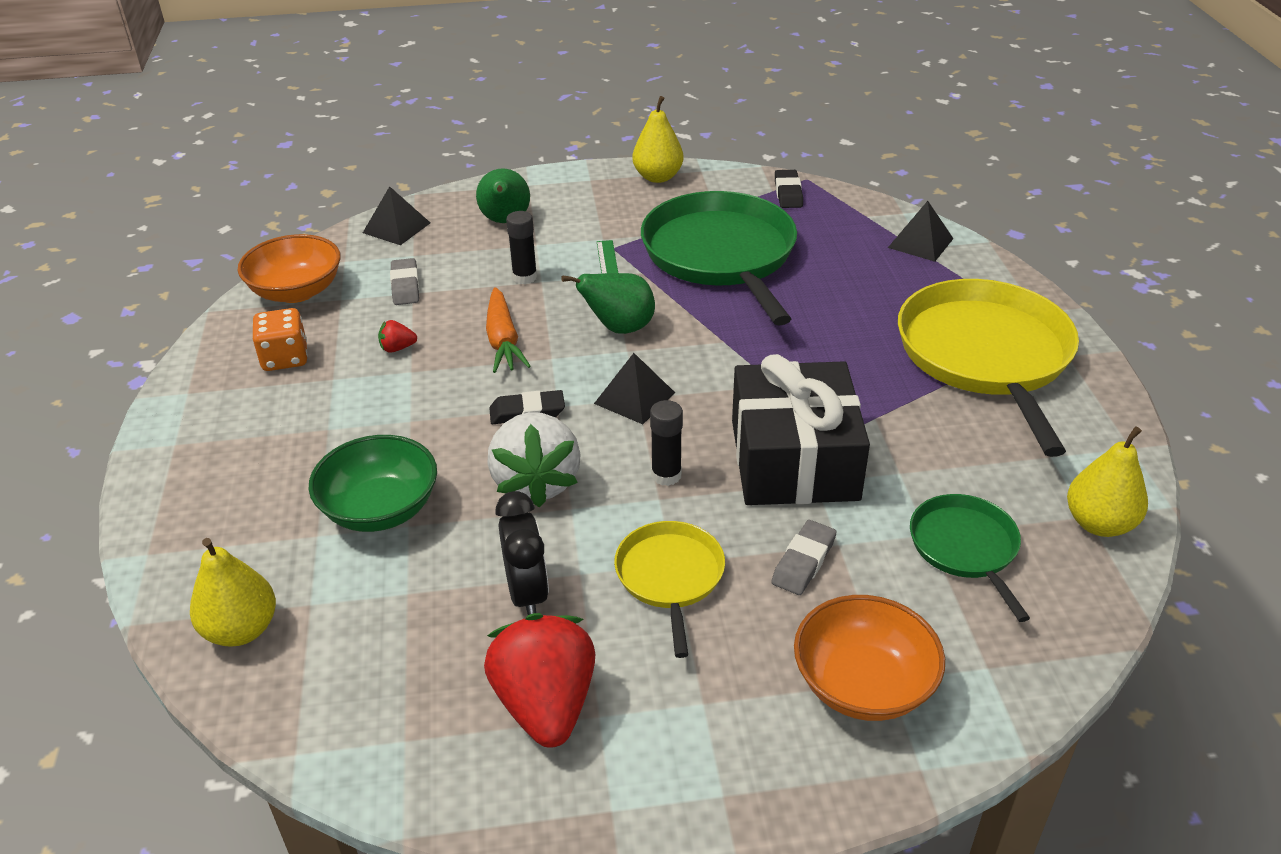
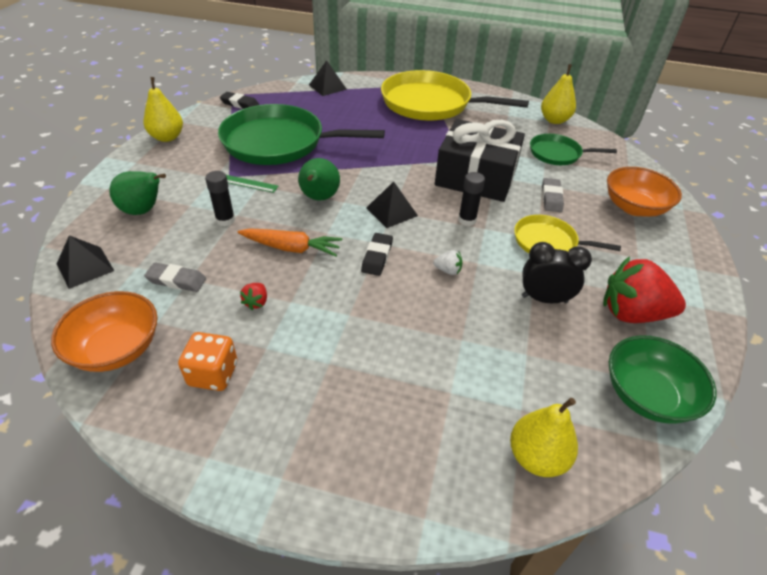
camera: 70 degrees left, 5 degrees up
green bowl [309,435,437,532] -> green bowl moved to [609,335,716,424]
white strawberry [488,412,581,508] -> white strawberry [433,250,462,275], size x0.41
grey eraser [771,520,837,595] -> grey eraser turned 45 degrees clockwise [542,178,564,212]

